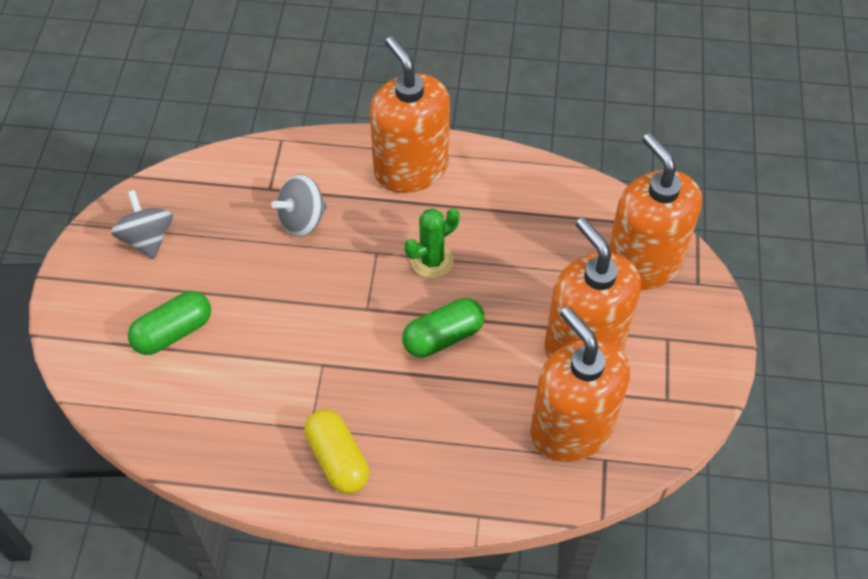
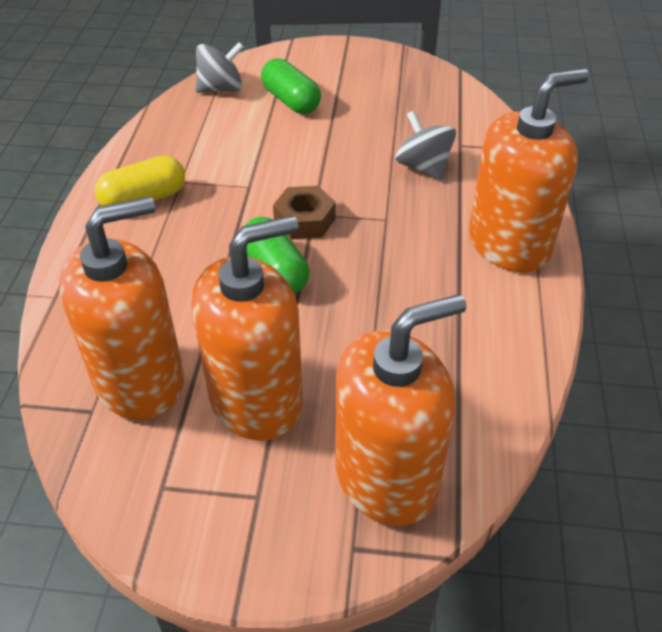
camera: 90 degrees right, 10 degrees down
grey spinning top [111,190,173,259] -> grey spinning top moved to [195,42,244,93]
green cactus [404,208,460,278] -> none
none -> brown nut [273,186,336,239]

